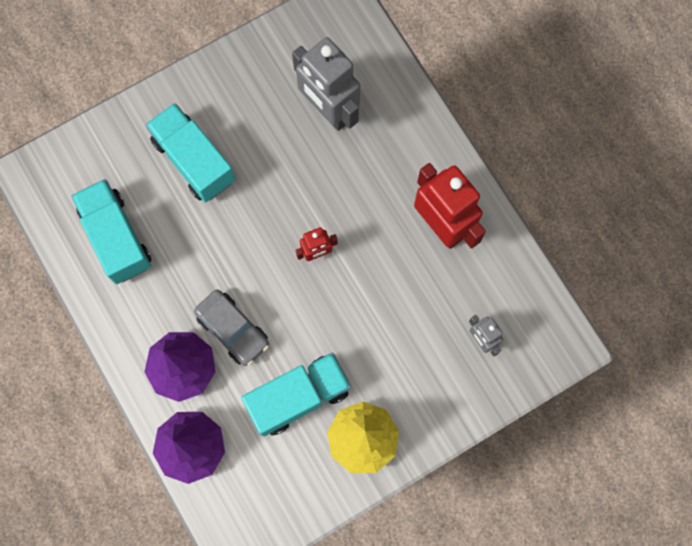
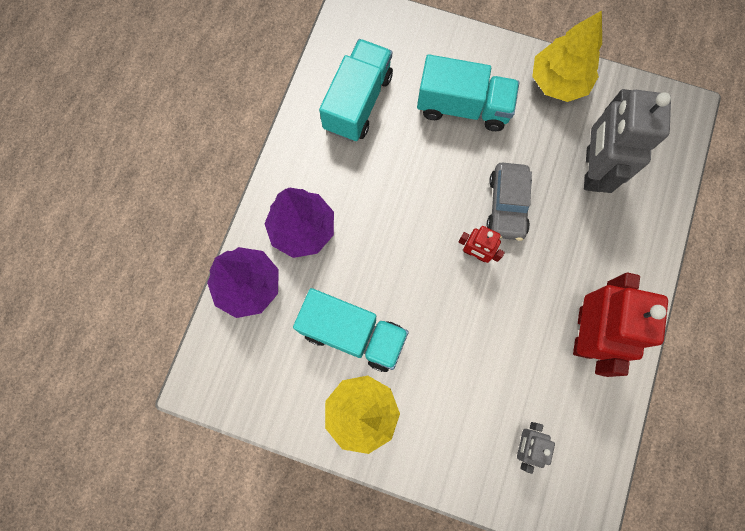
camera: 50 degrees right, 0 degrees up
turquoise truck [146,103,235,202] -> turquoise truck turned 90 degrees clockwise [417,54,519,131]
grey car [194,290,269,366] -> grey car moved to [486,162,532,241]
none -> yellow tree [532,10,602,102]

